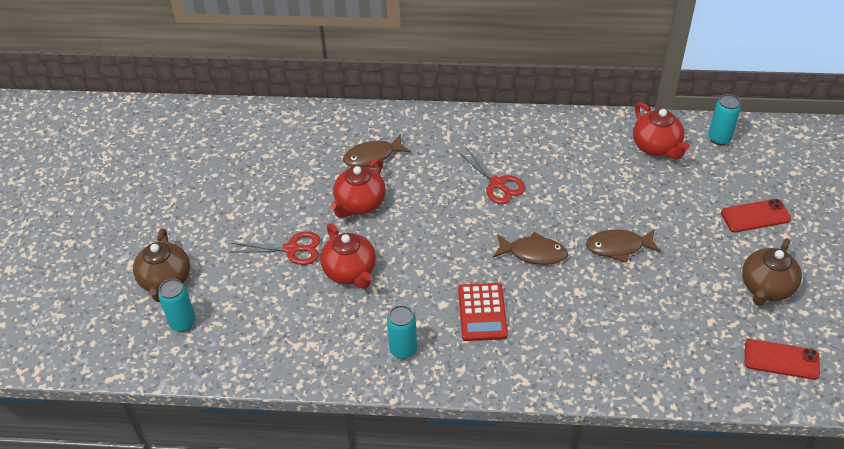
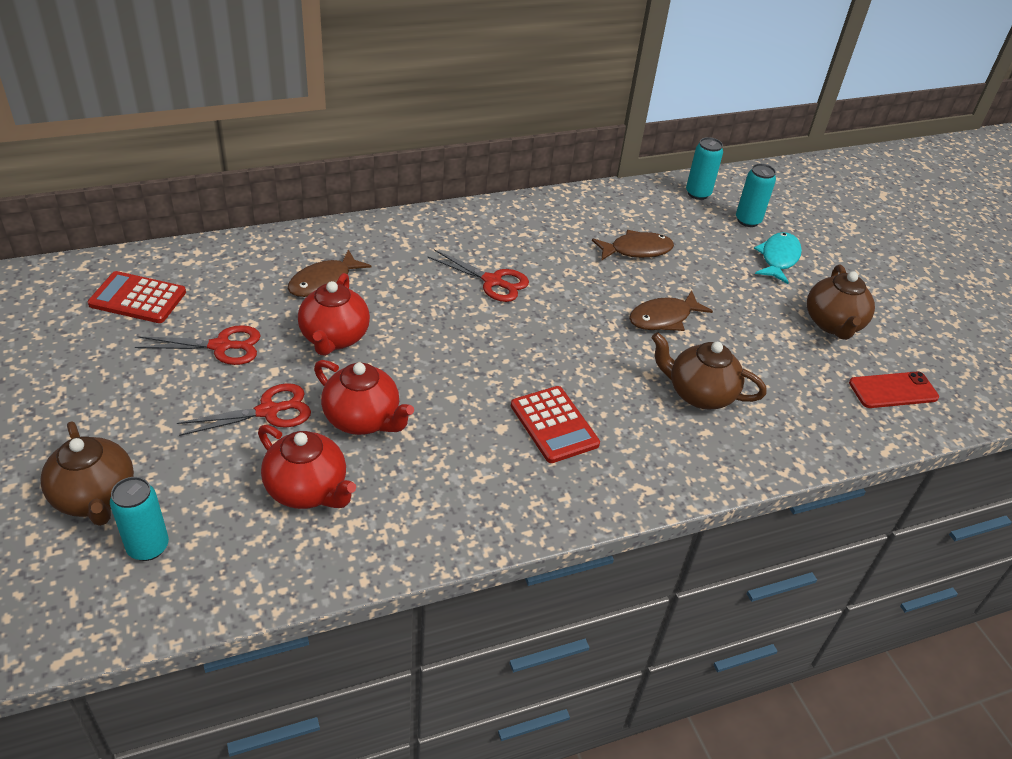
camera: 30 degrees left, 5 degrees down
turquoise can [387,305,417,359] -> turquoise can moved to [736,164,776,227]
brown fish [493,232,568,265] -> brown fish moved to [592,230,674,261]
red teapot [633,102,690,159] -> red teapot moved to [258,425,356,509]
red phone [721,199,791,232] -> turquoise fish [754,232,802,284]
none -> red calculator [88,271,186,323]
none -> red scissors [135,325,261,365]
none -> brown teapot [651,332,767,410]

